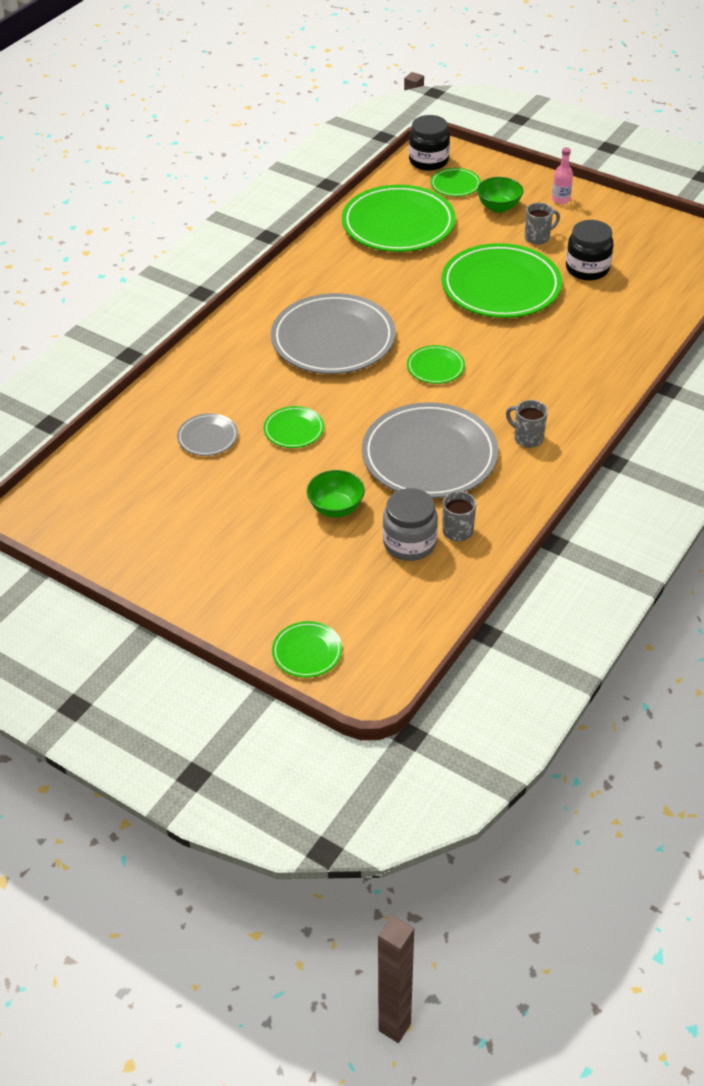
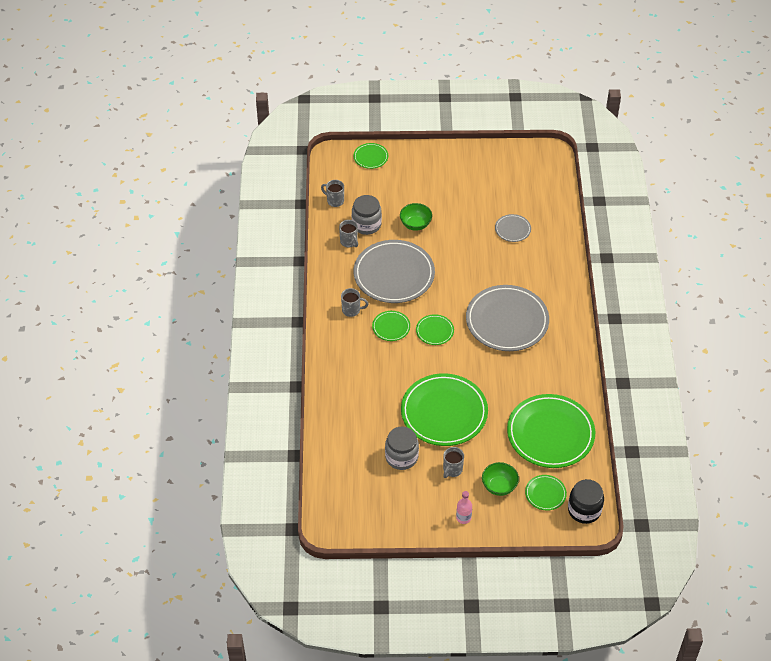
camera: 145 degrees right, 5 degrees up
green plate [263,406,324,448] -> green plate moved to [372,311,410,341]
black jar [566,220,614,280] -> grey jar [385,426,419,470]
none -> grey mug [321,180,344,207]

